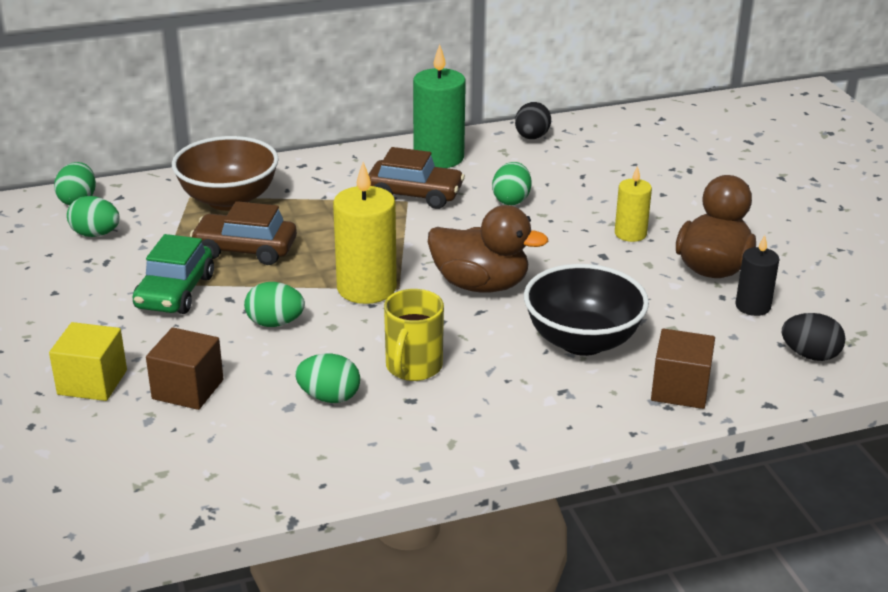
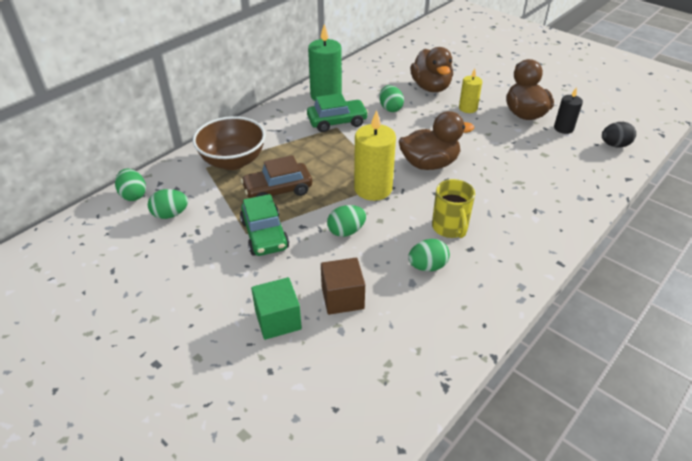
camera: 30 degrees left, 10 degrees up
yellow cube [49,322,127,401] -> green cube [251,277,302,340]
brown car [368,147,465,209] -> green car [307,93,368,132]
black egg [515,102,551,139] -> none
black bowl [524,264,649,356] -> none
brown cube [651,329,715,409] -> none
none -> brown duck [410,47,453,92]

